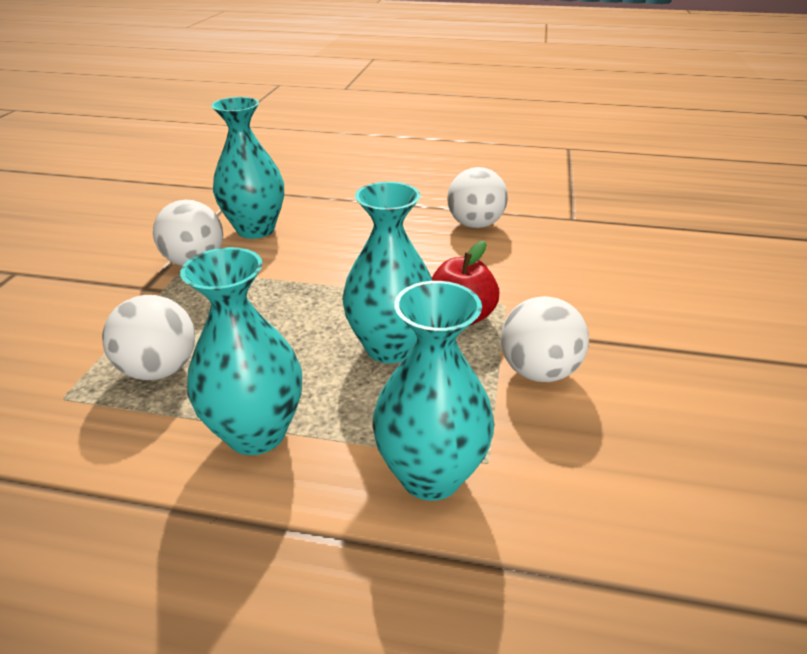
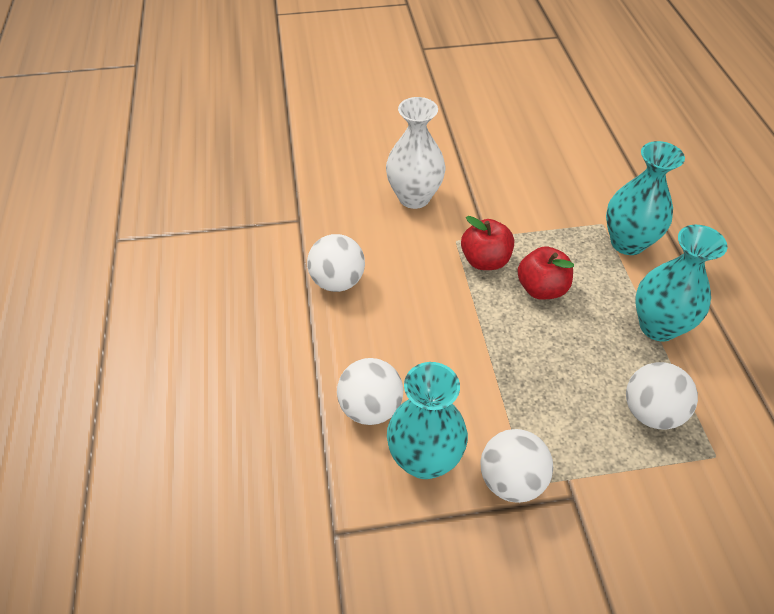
camera: 110 degrees left, 15 degrees up
turquoise vase [342,182,433,363] -> red apple [517,246,574,300]
white ball [501,296,589,382] -> white ball moved to [337,358,403,425]
none -> white vase [386,97,445,209]

